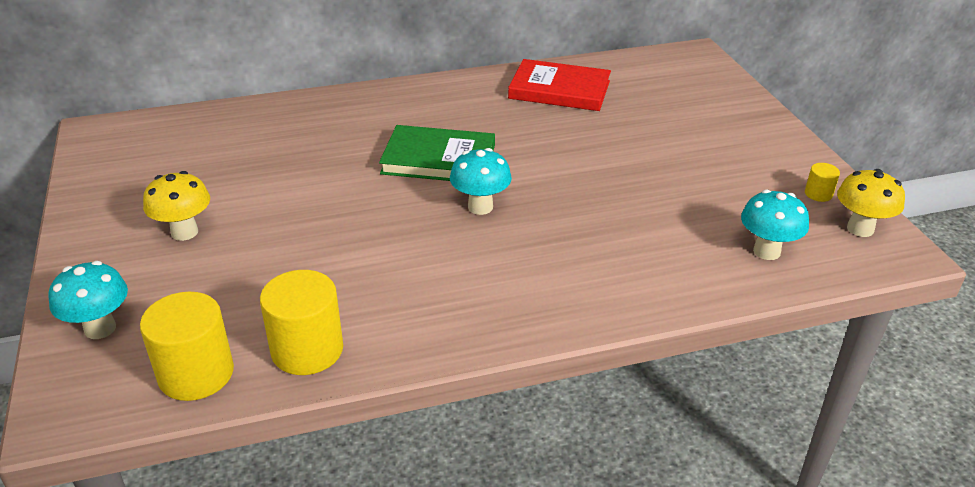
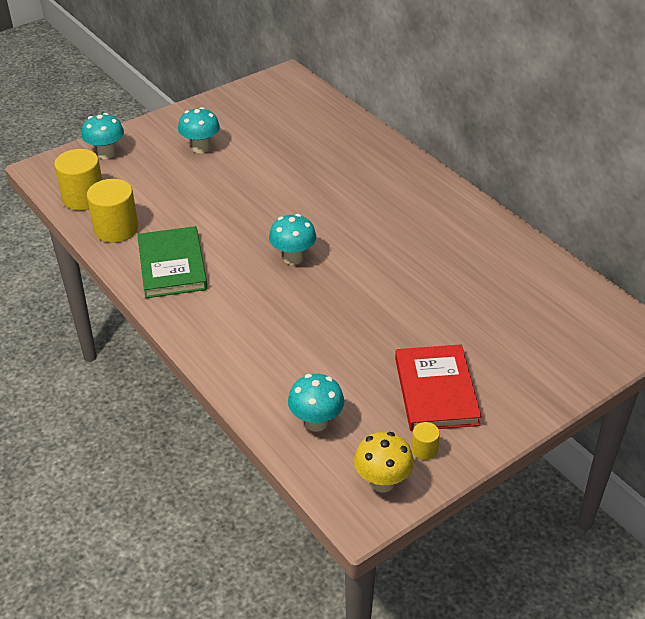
camera: 70 degrees right, 5 degrees up
yellow mushroom [143,171,210,241] -> turquoise mushroom [178,107,220,153]
green book [379,125,495,181] -> green book moved to [137,226,208,298]
red book [508,59,611,111] -> red book moved to [395,344,482,431]

